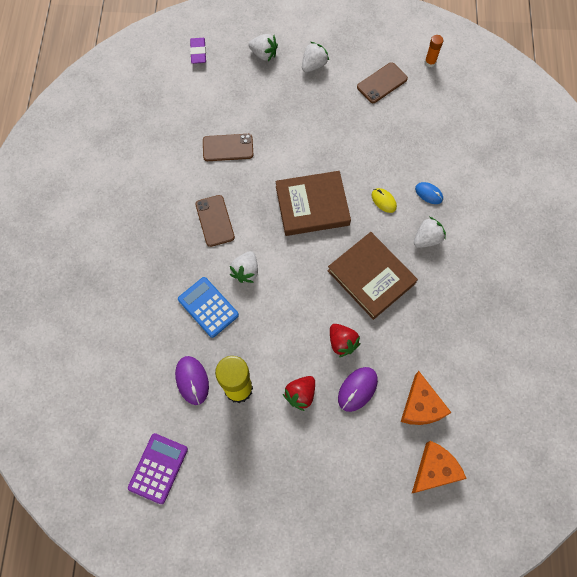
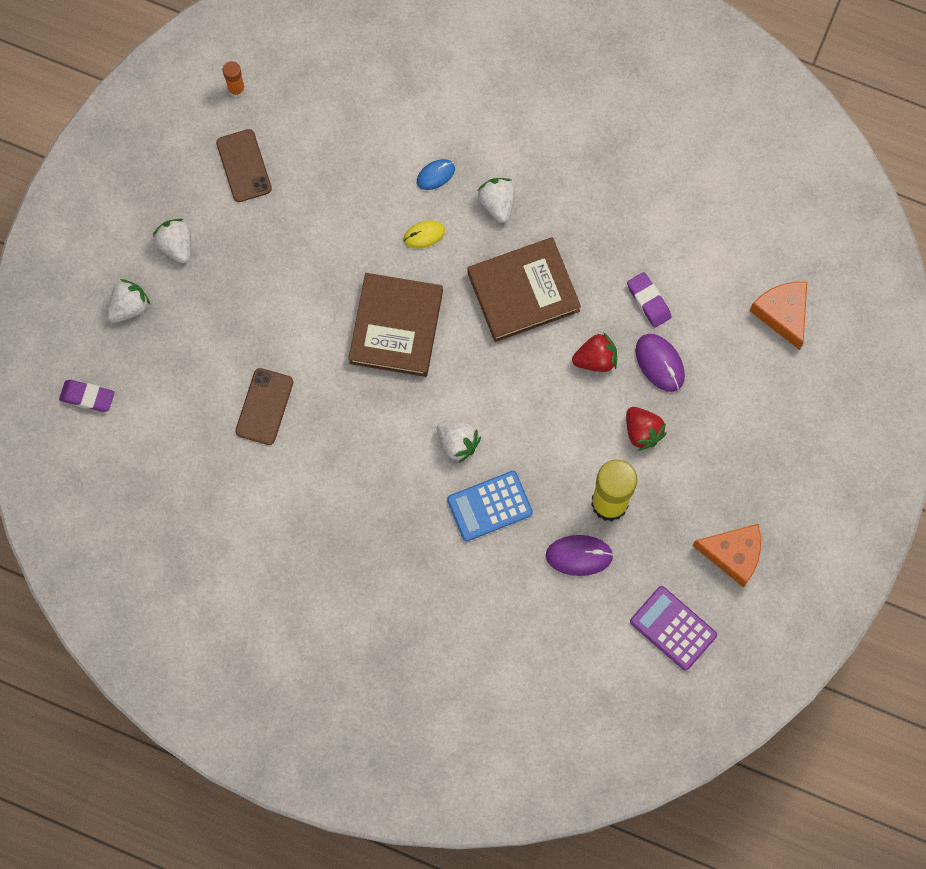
camera: 70 degrees left, 5 degrees up
brown phone [195,195,235,247] -> none
orange cheese [401,371,452,425] -> orange cheese moved to [692,524,761,588]
none -> purple eraser [627,272,672,328]

